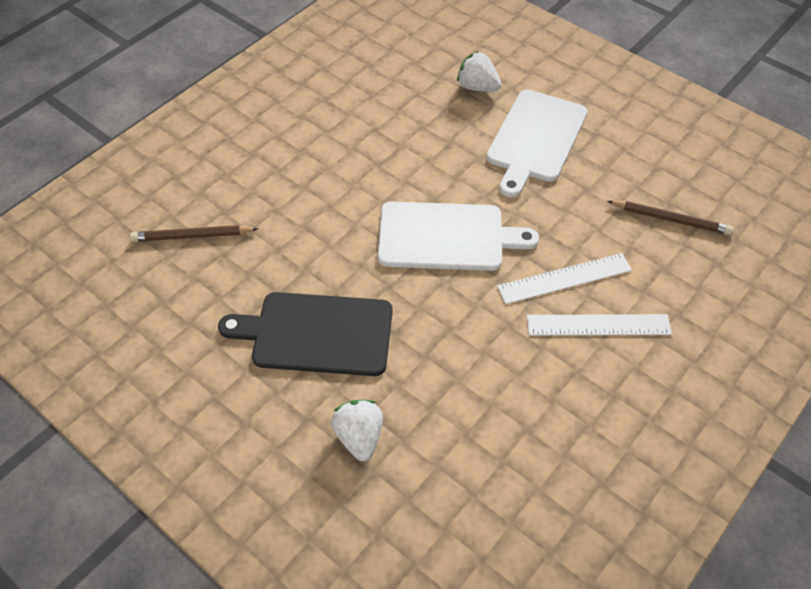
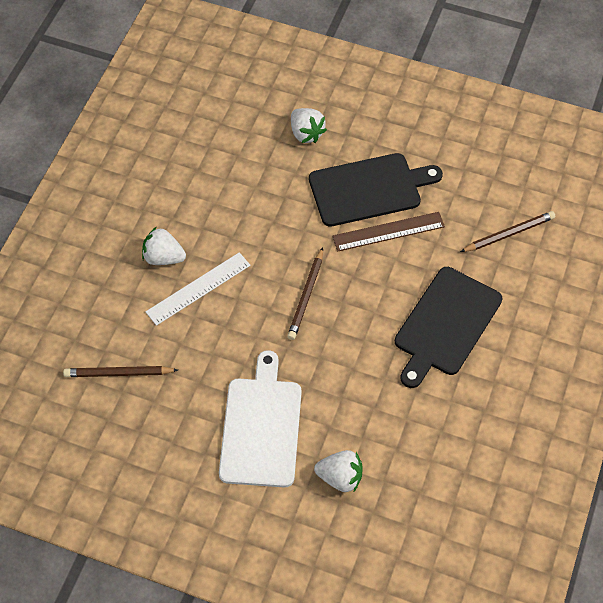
camera: 160 degrees right, 5 degrees up
white cutting board [378,202,539,271] -> brown pencil [287,248,323,340]
white ruler [527,314,672,336] -> white strawberry [142,227,186,265]
none -> brown ruler [332,212,445,251]
none -> black cutting board [395,267,502,388]

